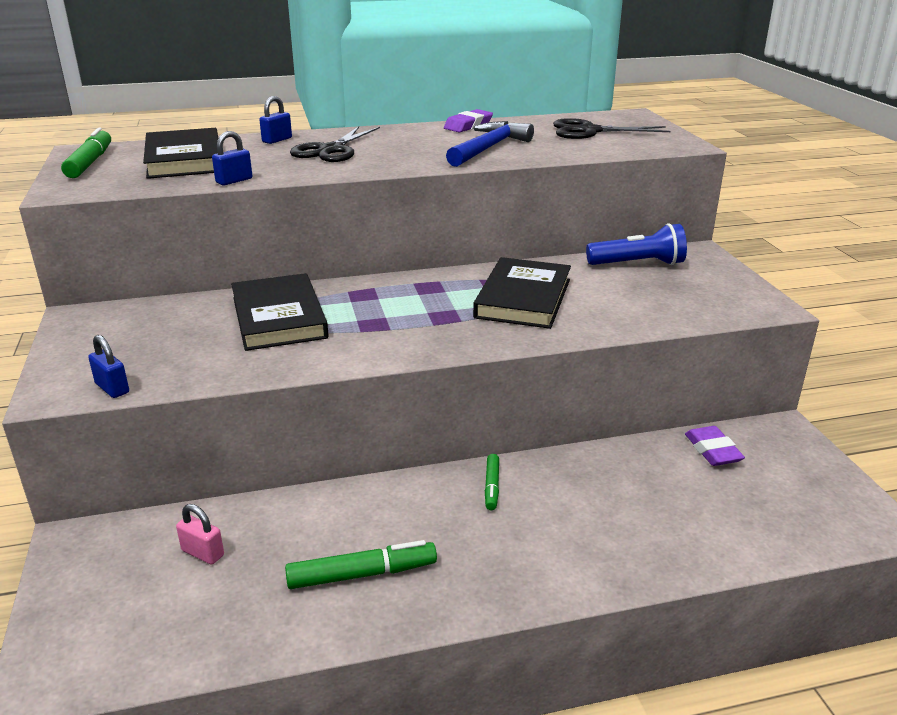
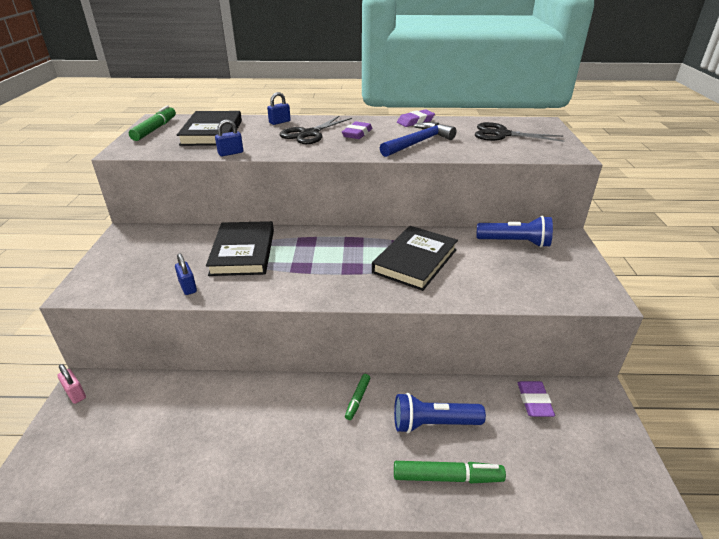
camera: 15 degrees right, 5 degrees up
blue padlock [88,335,129,398] -> blue padlock moved to [175,253,197,295]
pink padlock [176,504,224,565] -> pink padlock moved to [58,364,86,404]
green marker [285,540,437,589] -> green marker moved to [394,461,506,483]
none -> purple eraser [342,121,372,139]
none -> blue flashlight [394,393,486,433]

